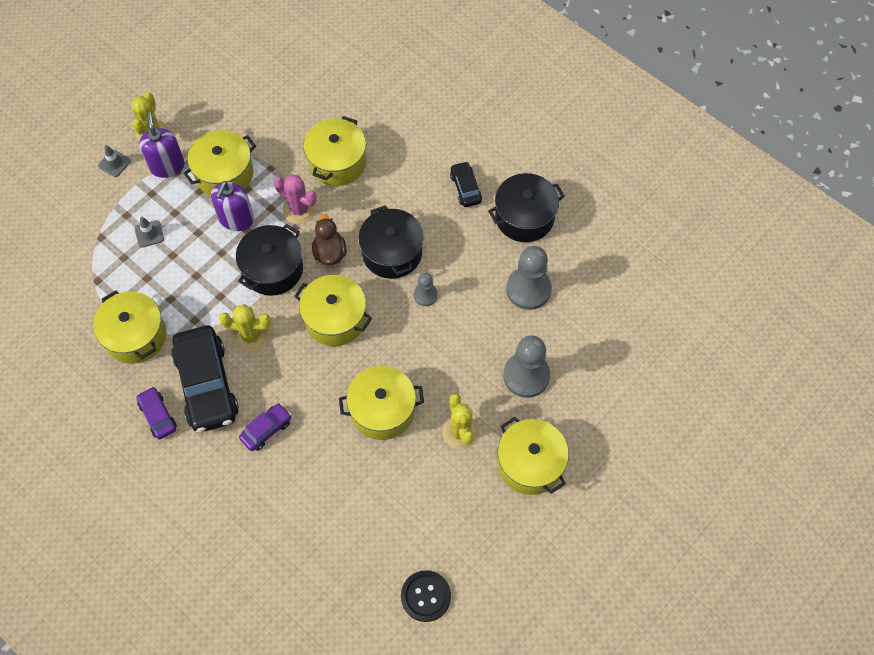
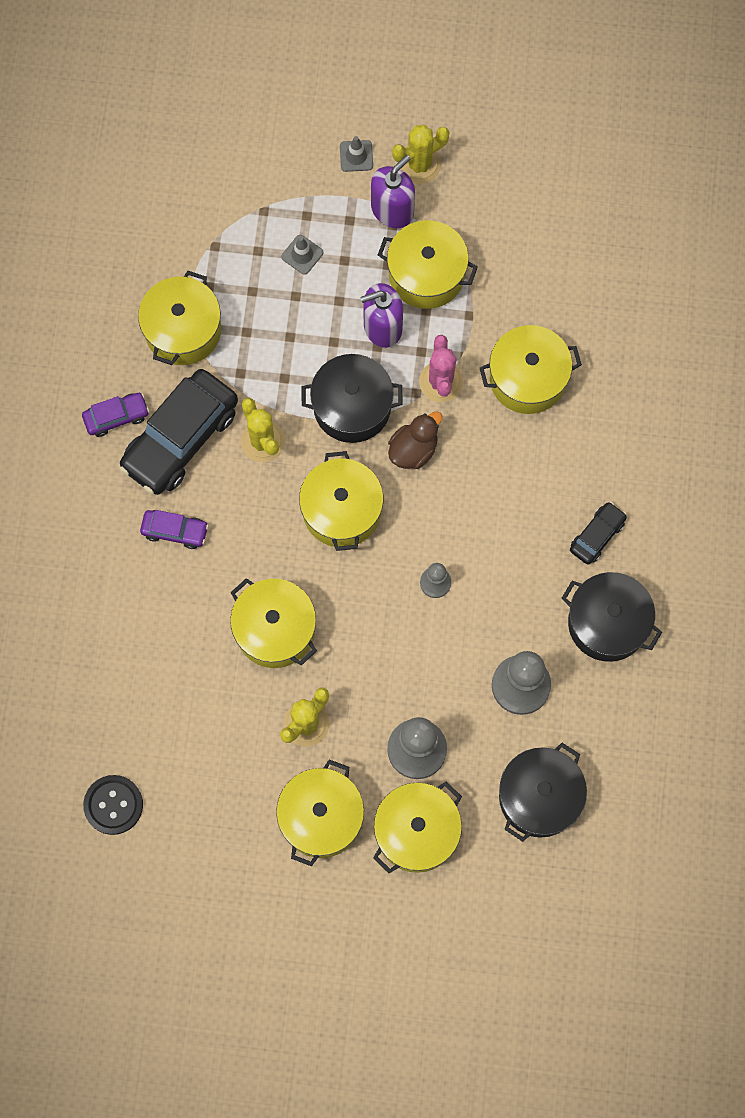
camera: 55 degrees right, 10 degrees up
purple car [136,387,177,439] -> purple car turned 45 degrees clockwise [82,393,149,437]
black pot [358,205,424,279] -> black pot moved to [499,743,587,842]
none -> yellow pot [373,782,462,873]

